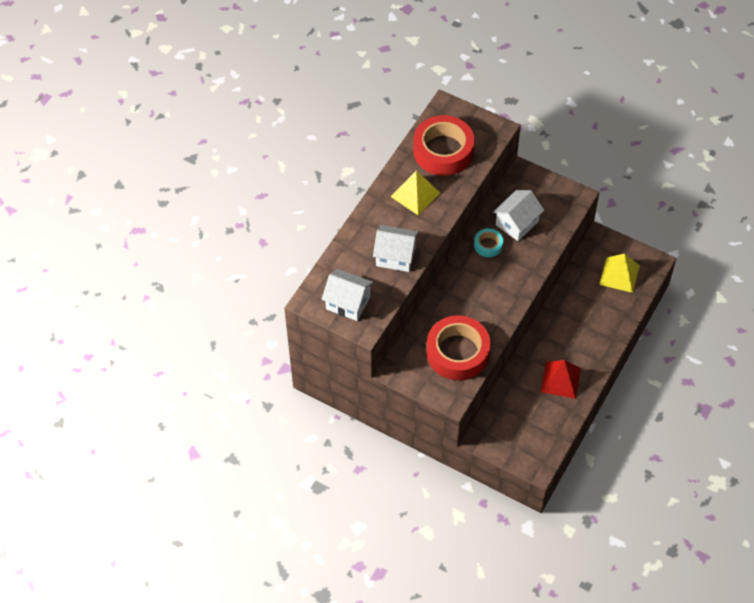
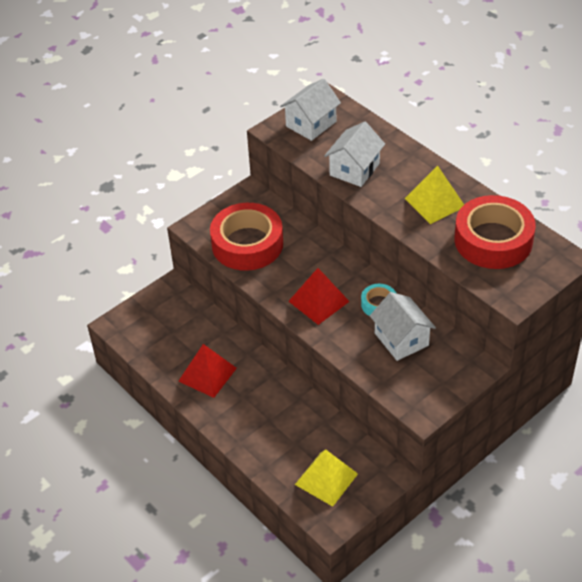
camera: 110 degrees right, 10 degrees down
none -> red pyramid [288,268,350,325]

